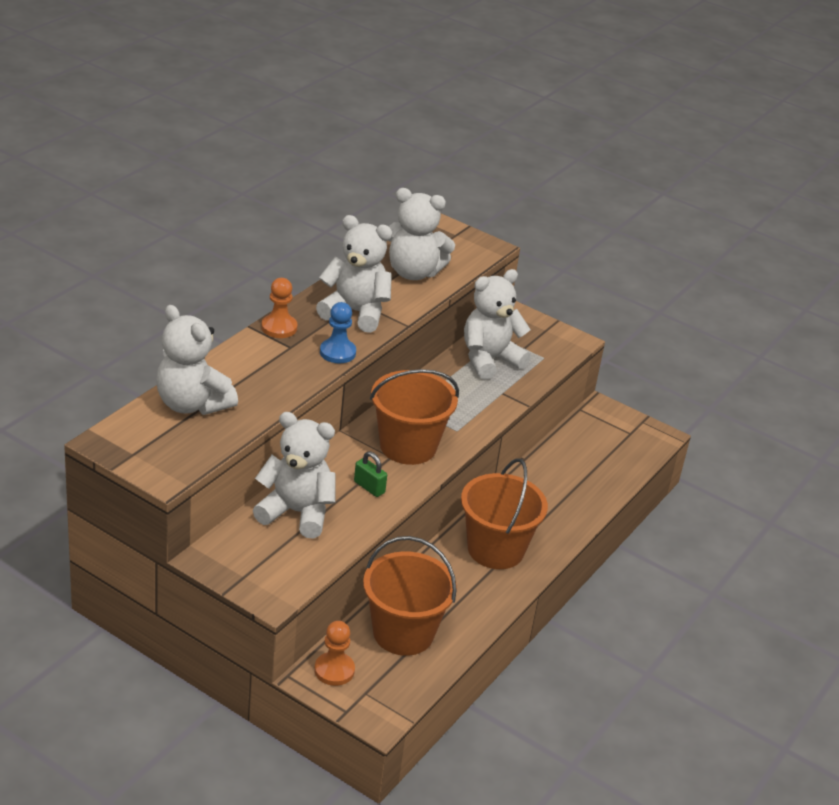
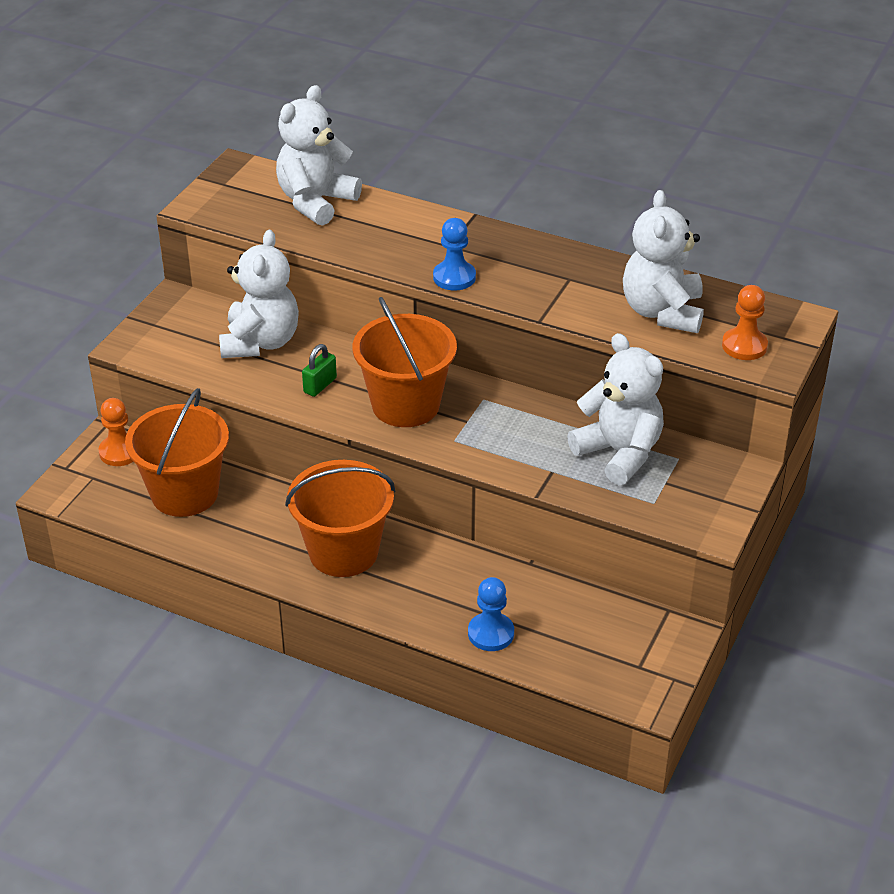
camera: 85 degrees right, 5 degrees up
orange pawn [261,278,297,338] -> orange pawn moved to [722,285,768,360]
white teddy bear [316,215,392,333] -> none
none -> blue pawn [468,577,514,651]

